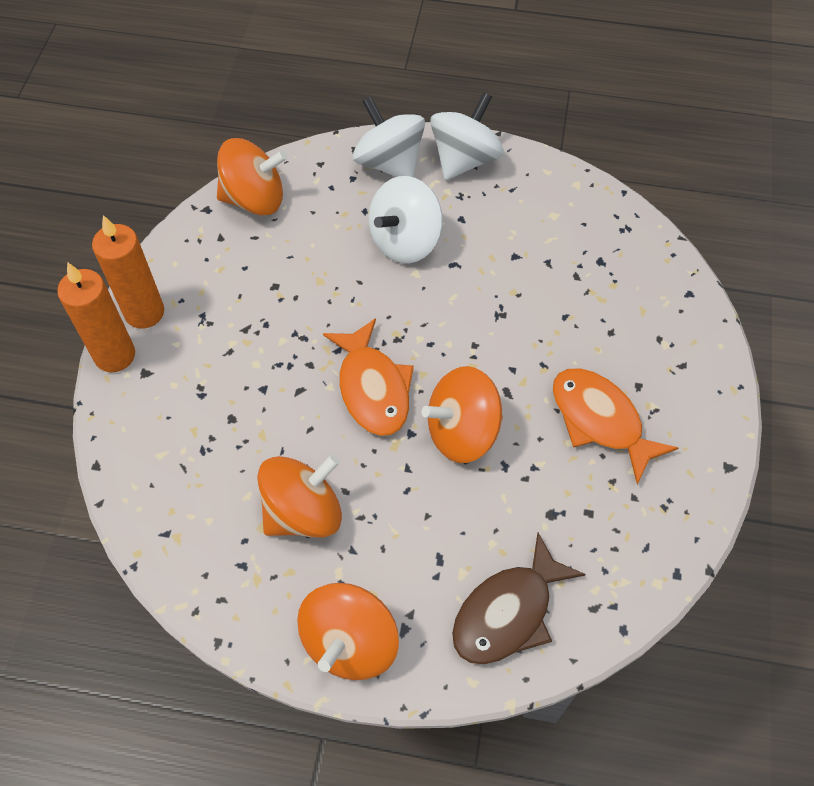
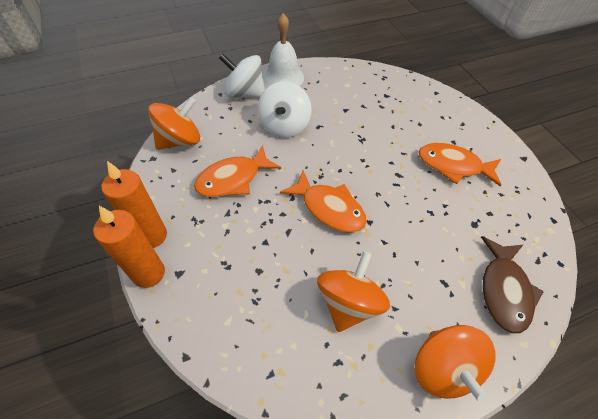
camera: 35 degrees left, 5 degrees down
orange spinning top [421,366,503,463] -> none
white spinning top [430,92,504,180] -> white bell [263,13,304,87]
none -> orange fish [194,145,281,197]

